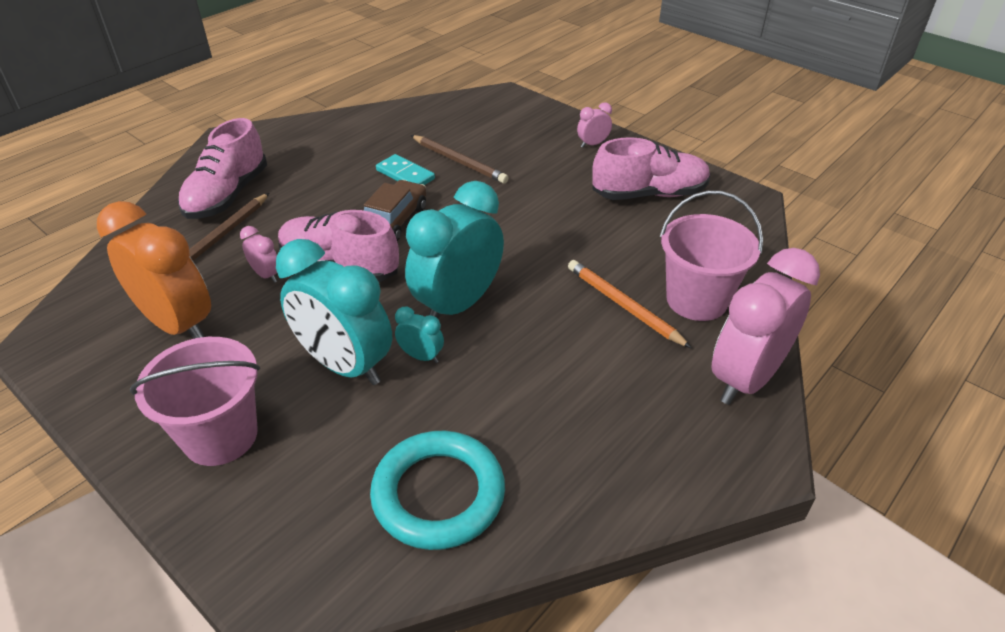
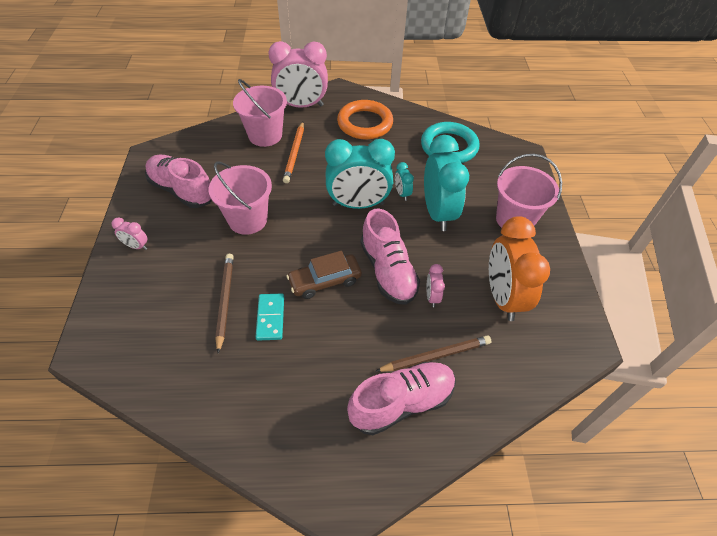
camera: 135 degrees left, 10 degrees up
none -> pink bucket [209,161,272,235]
none -> orange ring [337,100,393,139]

